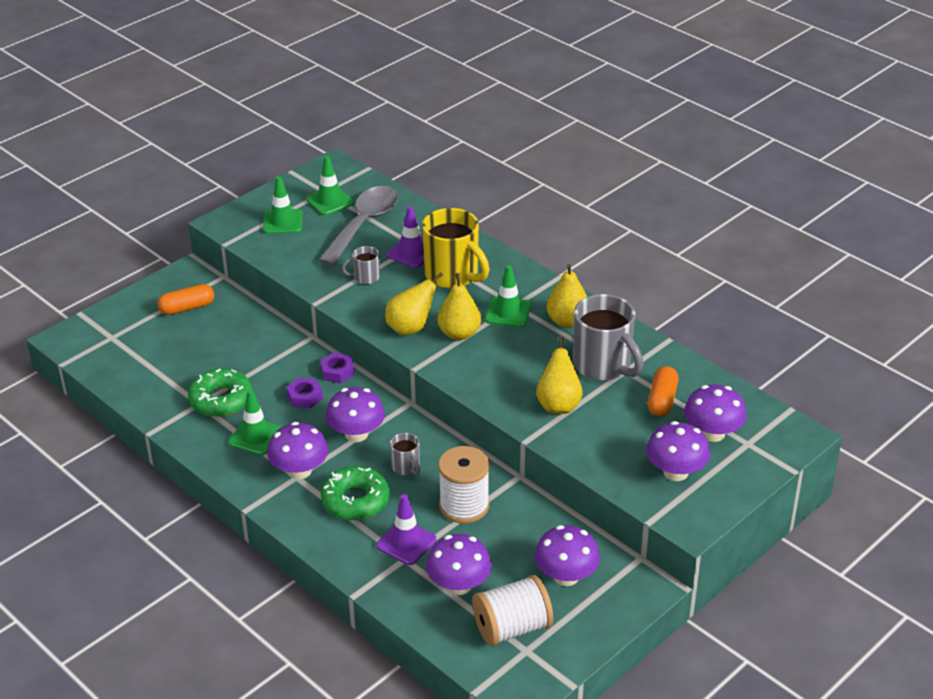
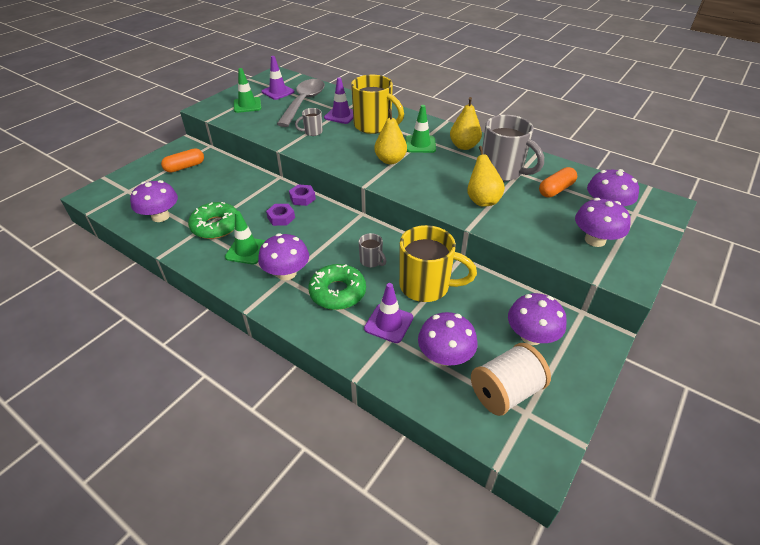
camera: 10 degrees left, 5 degrees up
green traffic cone [306,156,354,215] -> purple traffic cone [262,56,295,100]
purple mushroom [326,387,385,442] -> purple mushroom moved to [130,180,178,222]
yellow pear [385,272,443,335] -> none
white spool [438,446,489,523] -> yellow mug [399,225,477,302]
orange capsule [647,366,679,416] -> orange capsule turned 45 degrees clockwise [539,167,577,197]

